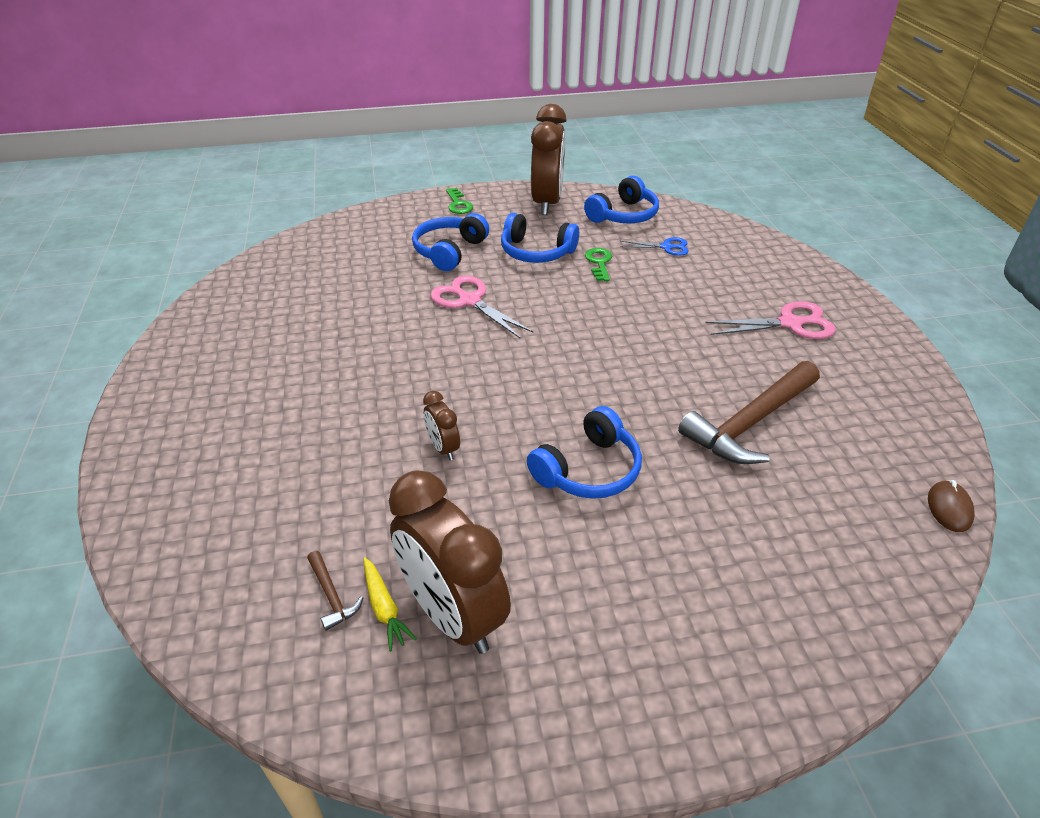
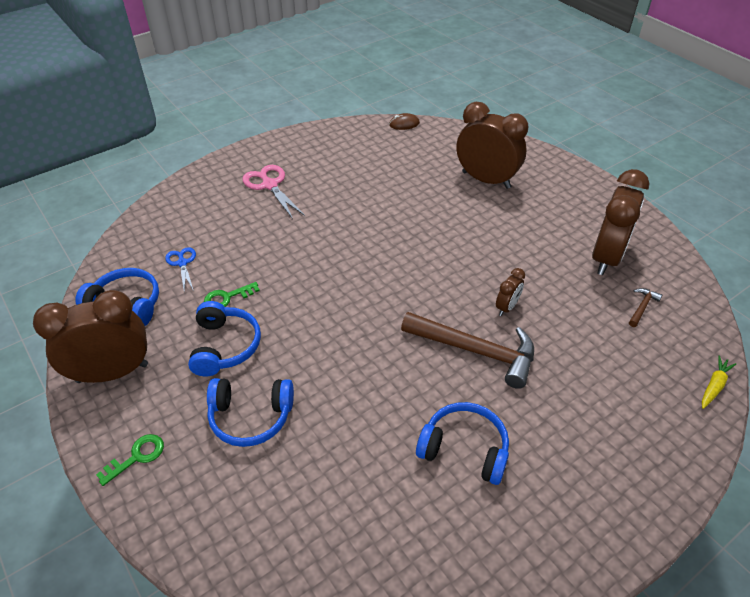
camera: 115 degrees left, 5 degrees up
yellow carrot [363,557,417,652] -> yellow carrot moved to [702,356,736,409]
pink scissors [431,276,533,338] -> none
blue headphones [527,406,642,499] -> blue headphones moved to [416,402,509,485]
brown hammer [678,361,820,464] -> brown hammer moved to [401,312,534,389]
none -> brown clock [456,102,528,189]

